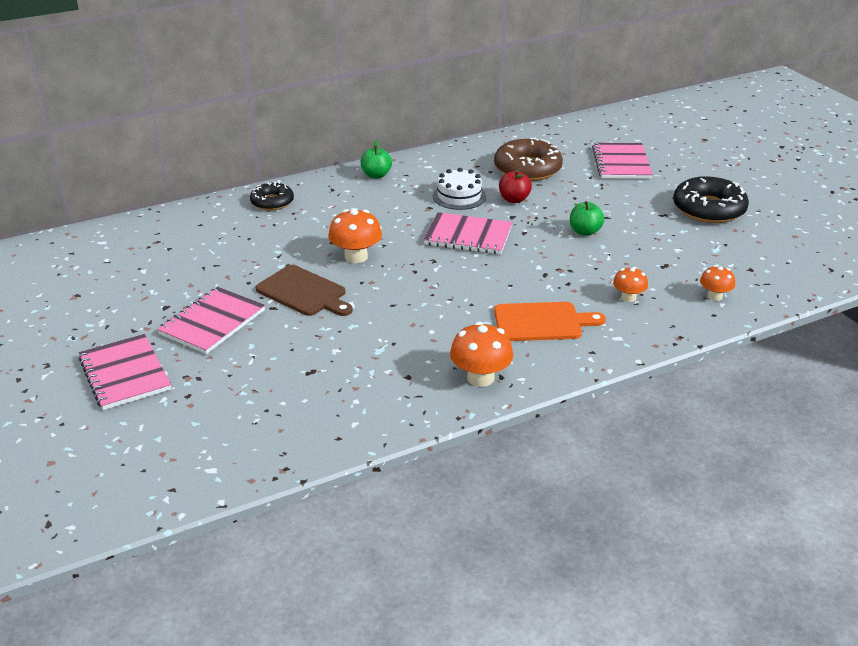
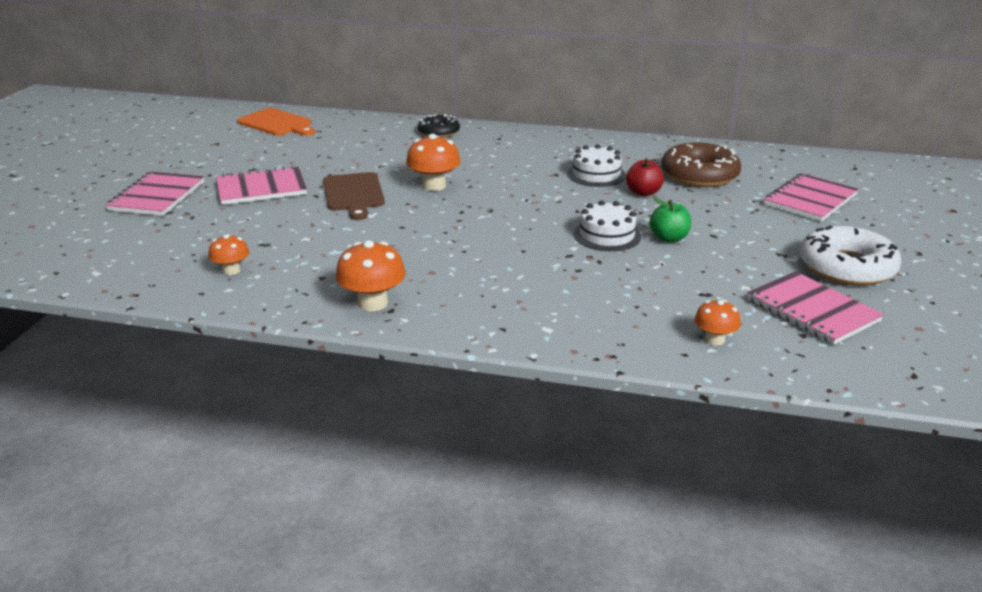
camera: 40 degrees right, 5 degrees down
green apple [361,140,392,179] -> none
pink notebook [423,212,513,254] -> pink notebook moved to [747,271,884,345]
orange cutting board [494,302,606,341] -> orange cutting board moved to [237,108,315,136]
orange mushroom [613,267,648,302] -> orange mushroom moved to [208,234,249,275]
black donut [673,176,749,223] -> white donut [799,225,901,286]
none -> white cake [574,200,641,251]

